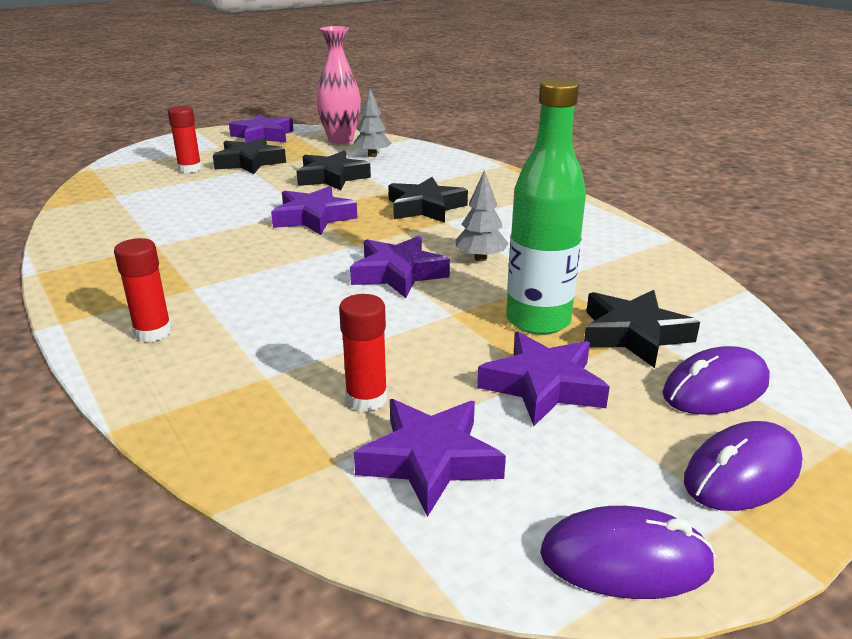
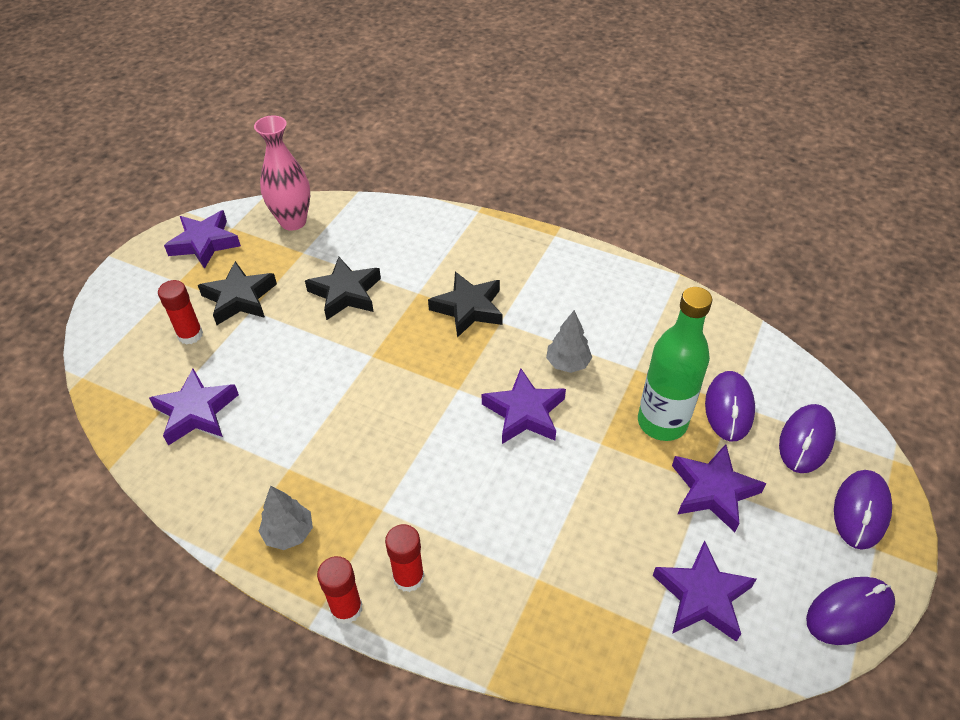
camera: 30 degrees left, 20 degrees up
purple star [271,186,357,235] -> purple star moved to [149,369,239,446]
red glue stick [339,294,387,412] -> red glue stick moved to [317,556,362,624]
grey tree [354,89,391,157] -> grey tree moved to [259,486,313,550]
black star [584,290,700,368] -> purple mouse [705,371,755,442]

